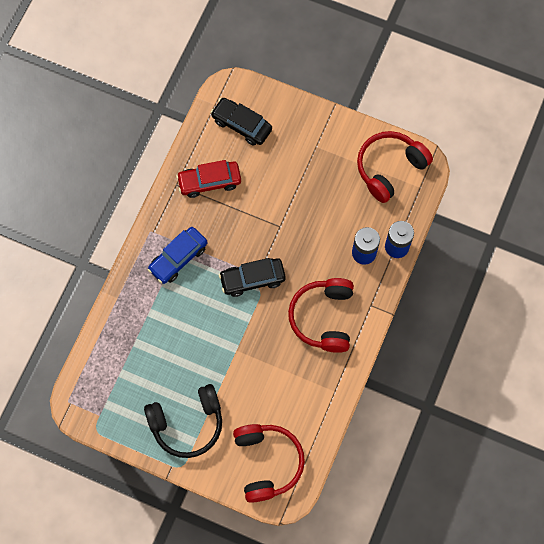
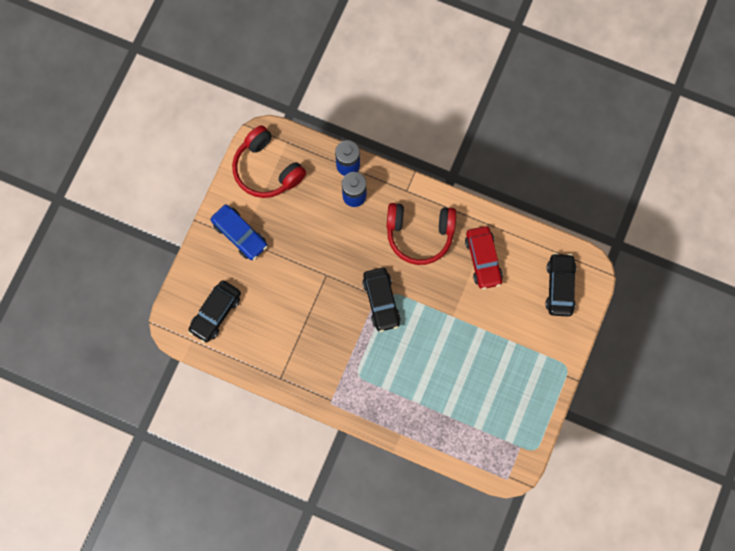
camera: 90 degrees left, 5 degrees up
black headphones [144,384,222,458] -> none
blue car [148,227,208,284] -> blue car moved to [211,204,268,260]
red car [176,160,241,198] -> red car moved to [465,226,503,290]
red headphones [233,424,305,503] -> black car [545,253,577,317]

